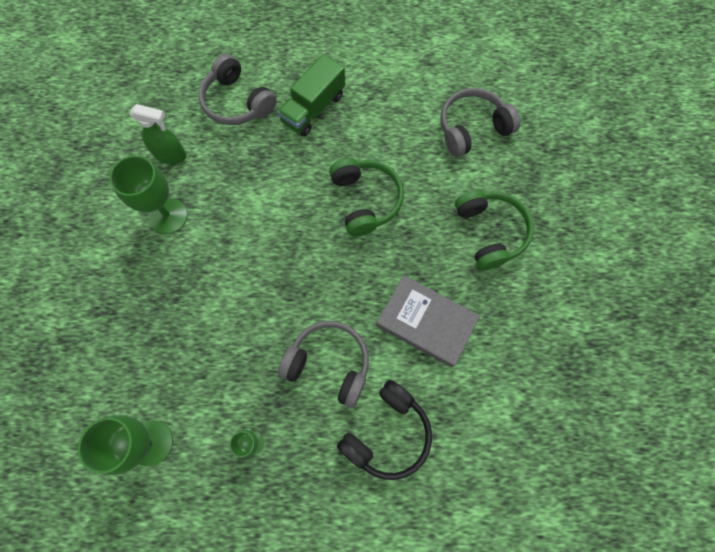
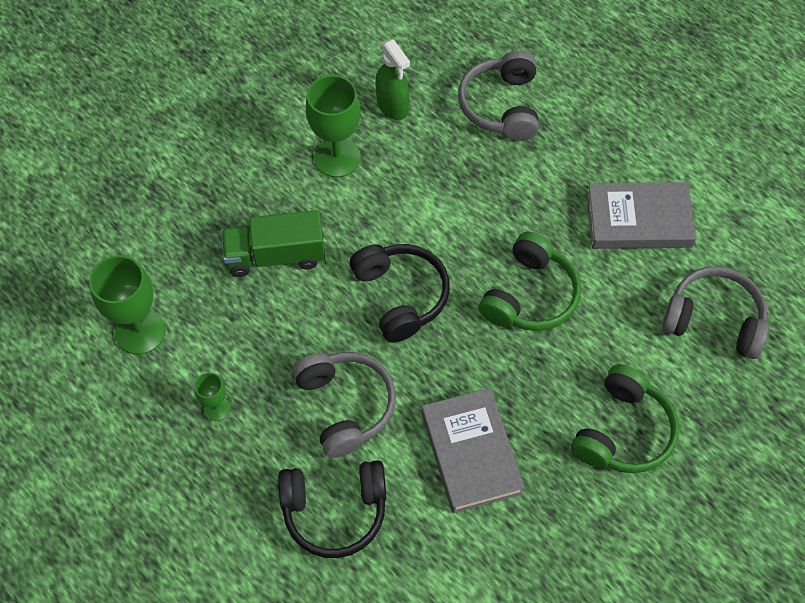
camera: 45 degrees right, 10 degrees down
green truck [277,54,345,136] -> green truck moved to [221,210,325,277]
none -> black headphones [350,244,450,343]
none -> grey book [587,182,696,249]

